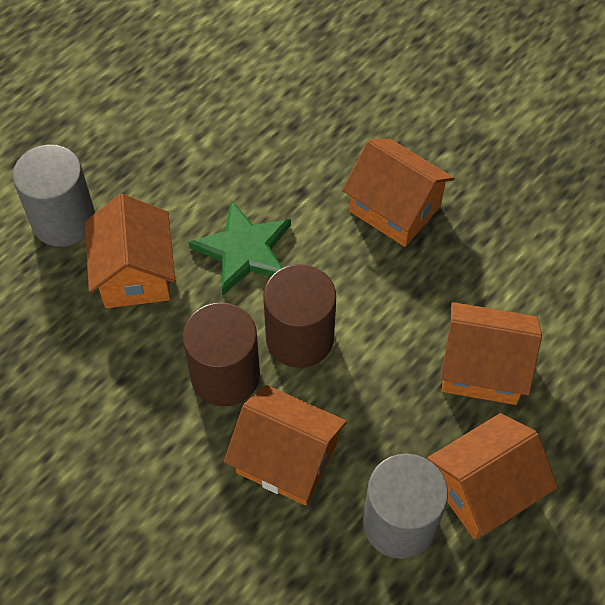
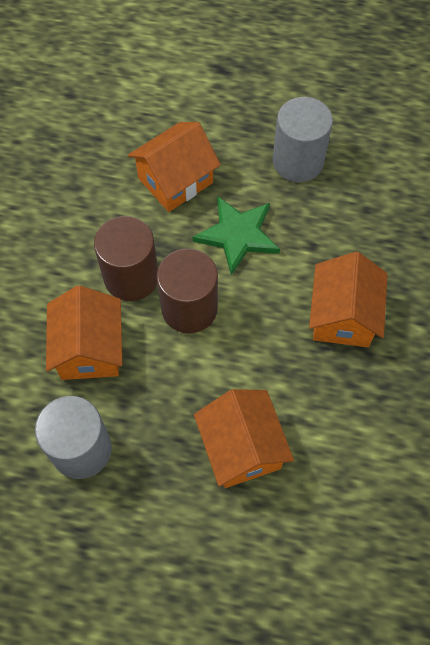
camera: 60 degrees right, 5 degrees up
grey cylinder [13,144,95,247] -> grey cylinder moved to [273,97,333,182]
orange house [427,413,558,539] -> none

